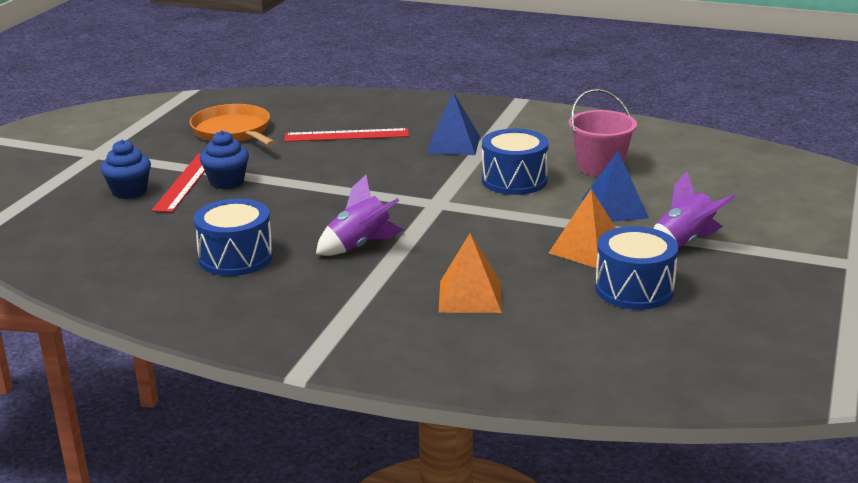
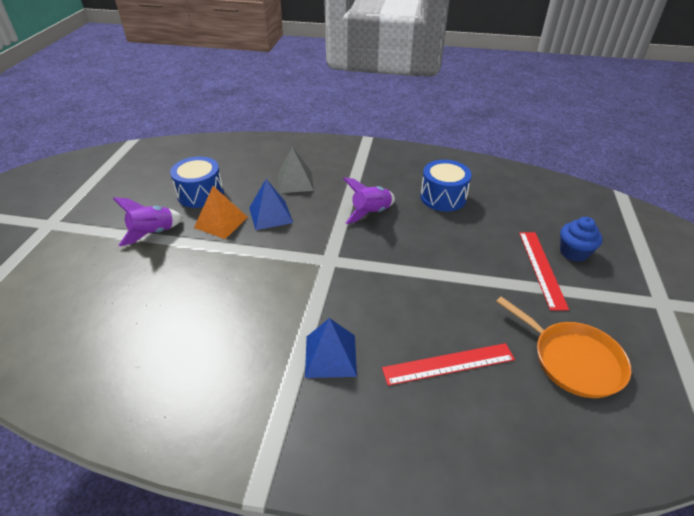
camera: 170 degrees right, 15 degrees up
blue cupcake [200,131,249,189] -> none
orange pyramid [438,233,502,313] -> grey pyramid [278,147,314,193]
blue drum [482,129,549,195] -> none
pink bucket [569,89,637,176] -> none
blue pyramid [582,151,649,222] -> blue pyramid moved to [249,179,293,230]

